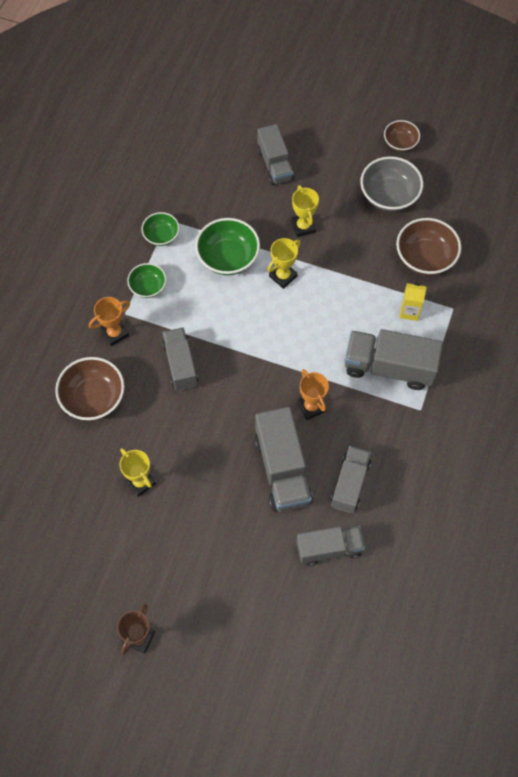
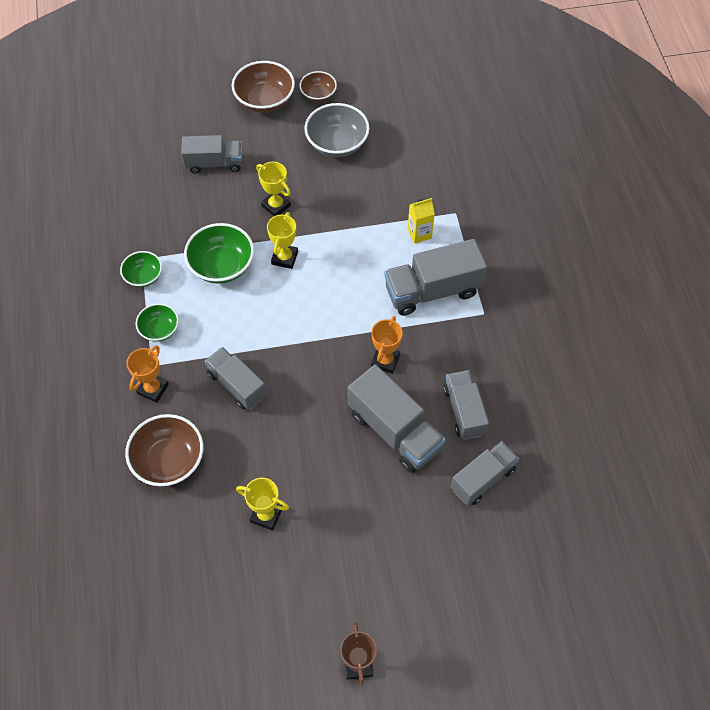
camera: 30 degrees left, 5 degrees down
grey truck [257,124,294,185] -> grey truck turned 45 degrees counterclockwise [181,135,242,173]
orange trophy [297,369,329,420] -> orange trophy turned 75 degrees clockwise [371,316,403,374]
brown bowl [396,218,461,275] -> brown bowl moved to [232,61,295,113]

